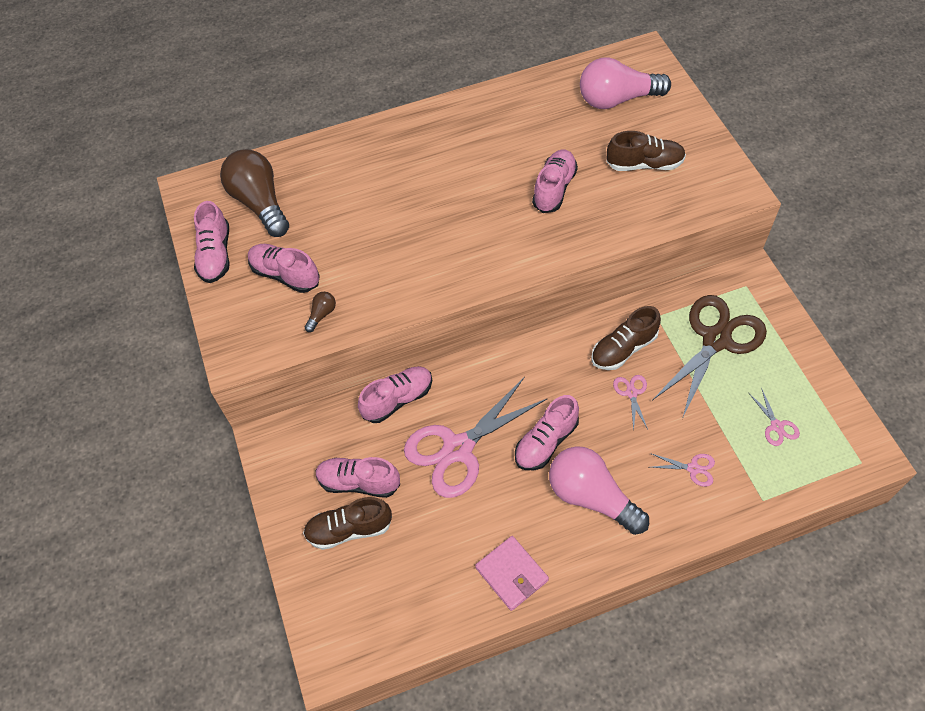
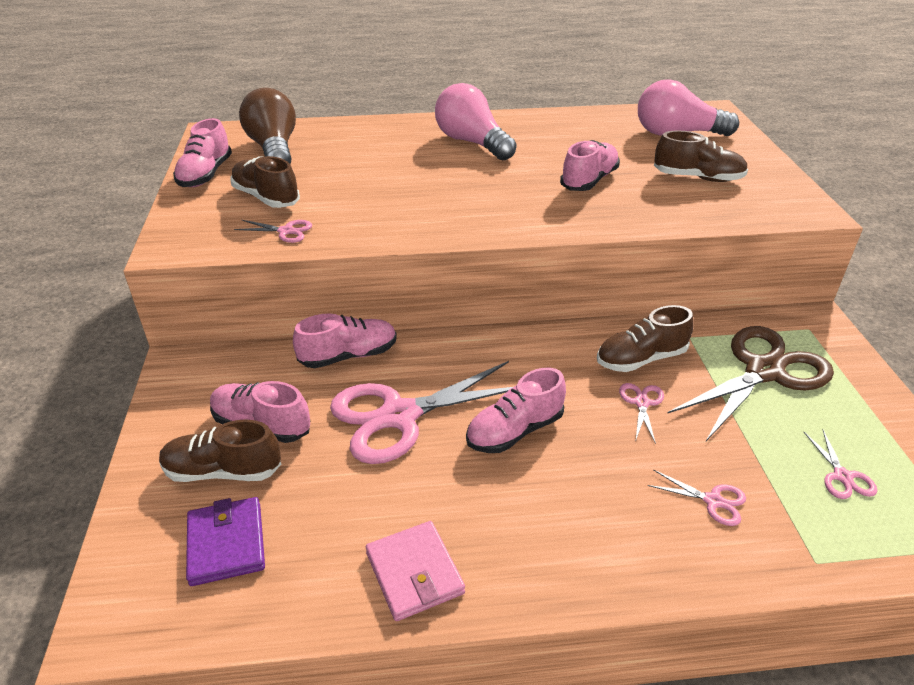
camera: 10 degrees right, 20 degrees down
pink shoe [248,244,320,293] -> brown shoe [231,156,300,208]
brown light bulb [305,292,336,332] -> pink scissors [234,220,312,243]
pink light bulb [549,446,649,535] -> pink light bulb moved to [435,83,517,160]
none -> purple wallet [186,497,265,586]

